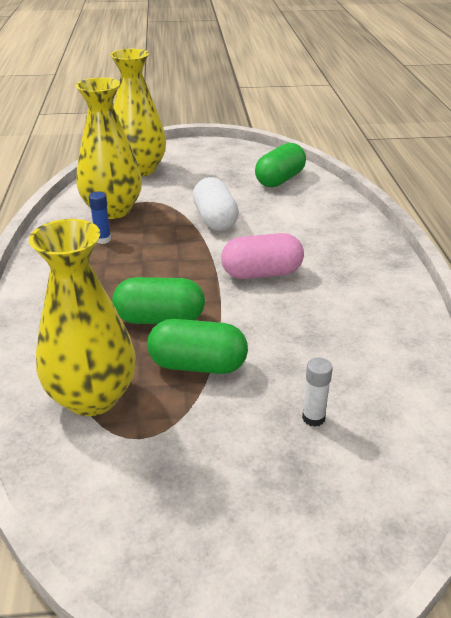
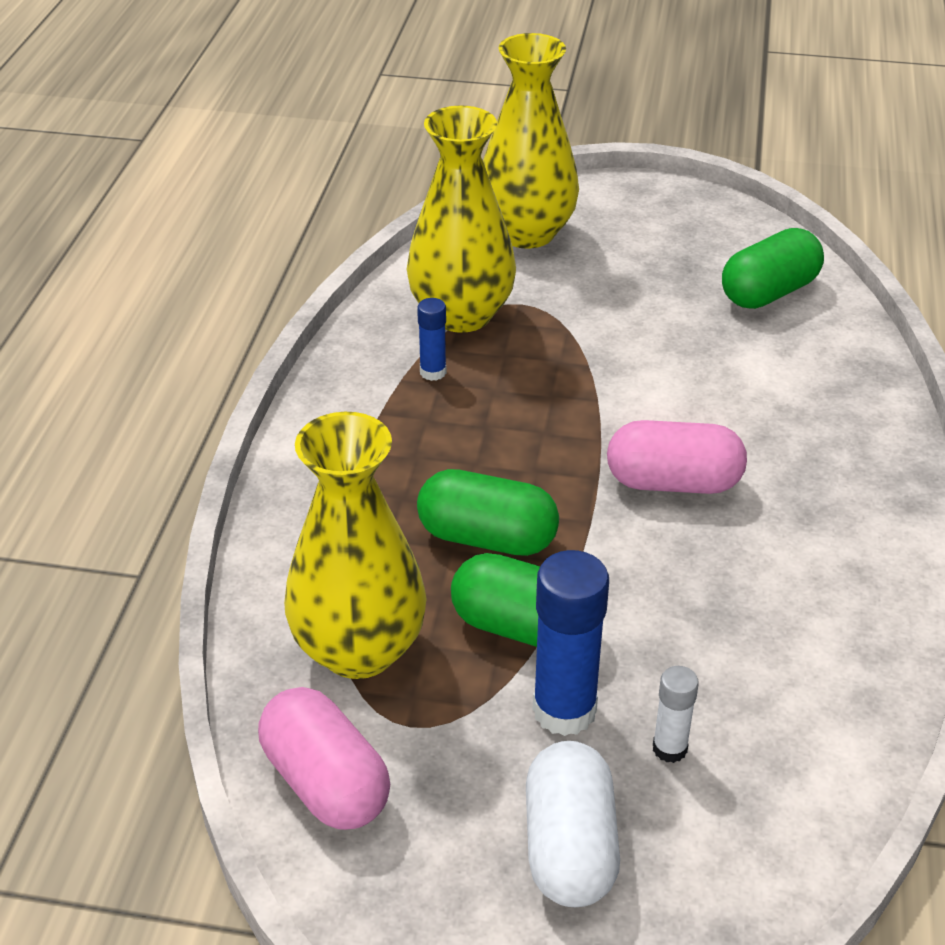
camera: 15 degrees right, 5 degrees up
white capsule [193,177,239,231] -> white capsule moved to [526,741,620,907]
none -> pink capsule [258,687,390,830]
none -> blue glue stick [533,550,609,736]

